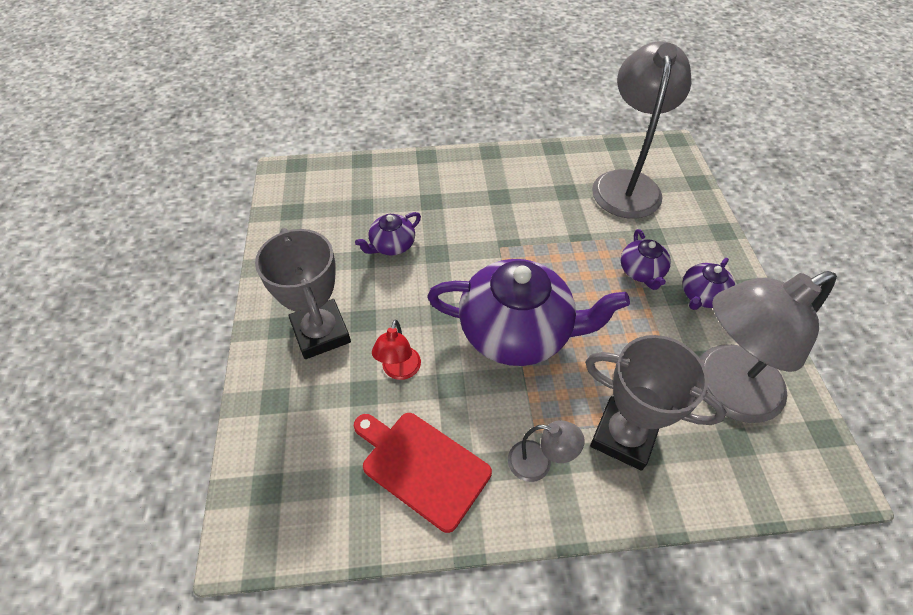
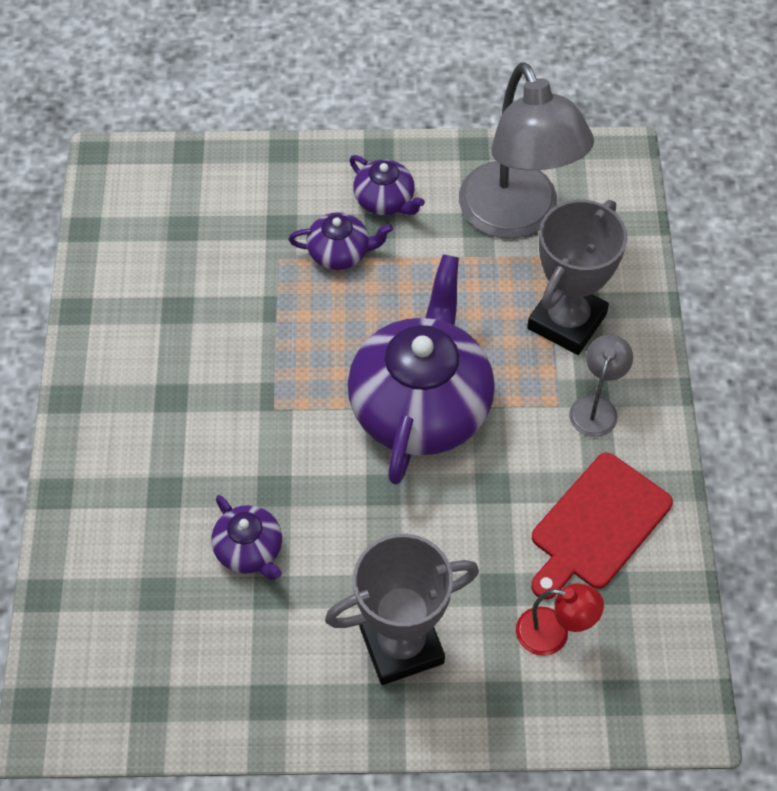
camera: 85 degrees left, 5 degrees up
red lamp [372,320,421,380] -> red lamp moved to [516,583,604,656]
grey lamp [592,41,691,219] -> none

